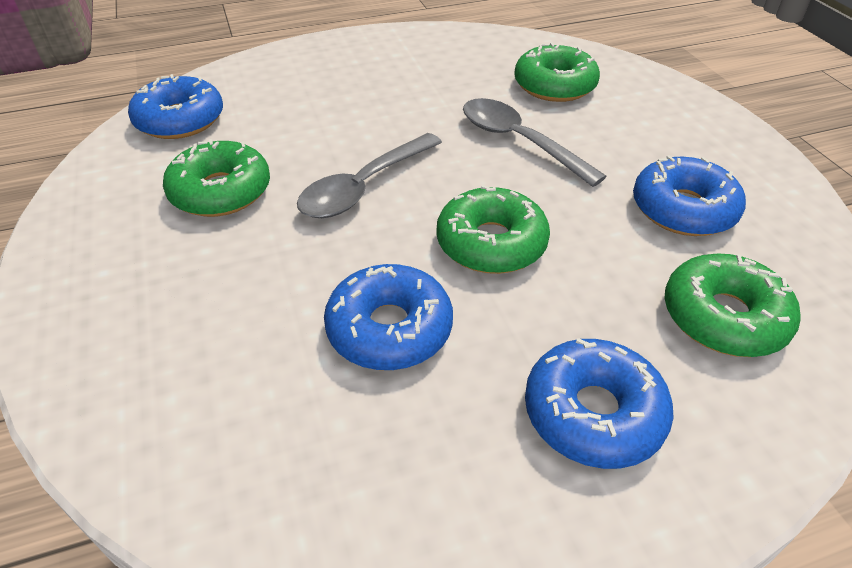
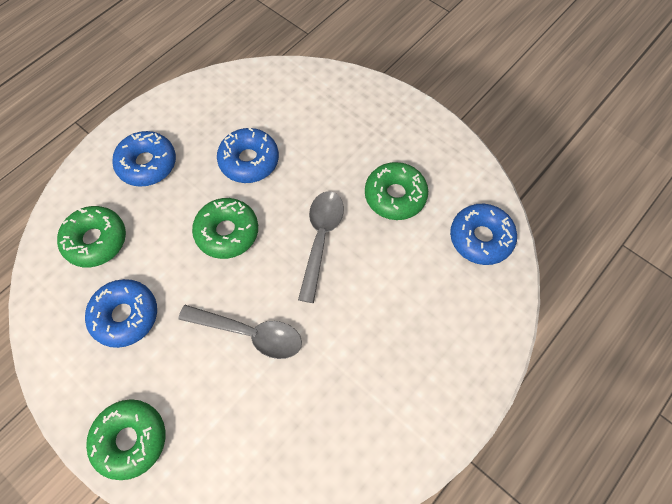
camera: 150 degrees right, 20 degrees up
green donut [514,42,600,102] -> green donut moved to [86,399,165,480]

